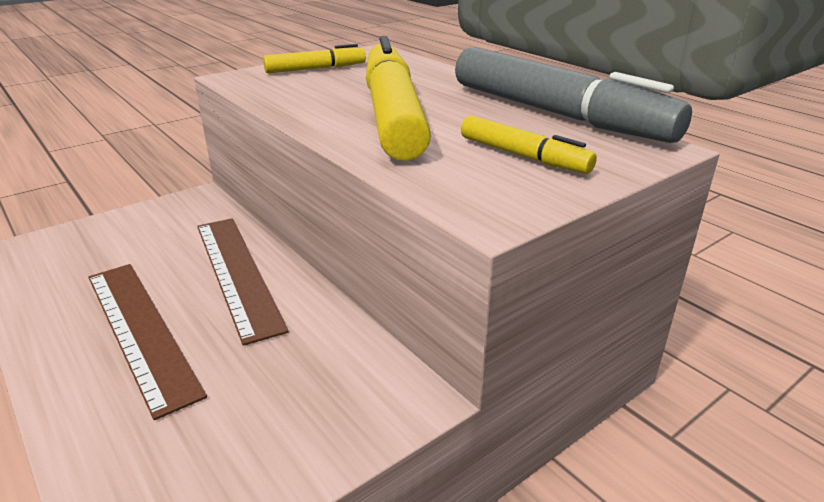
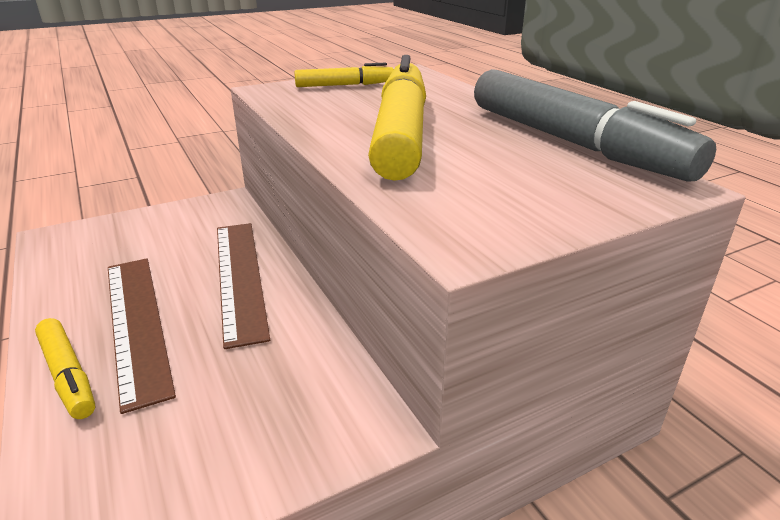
camera: 10 degrees right, 0 degrees up
yellow marker [461,116,597,174] -> yellow marker moved to [35,318,95,419]

